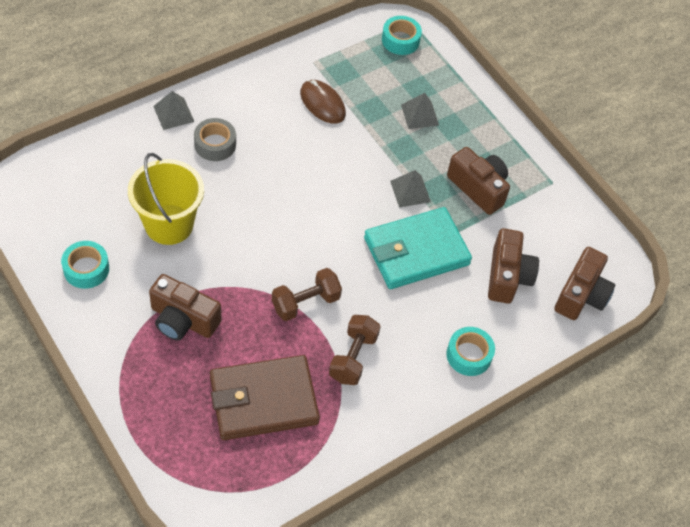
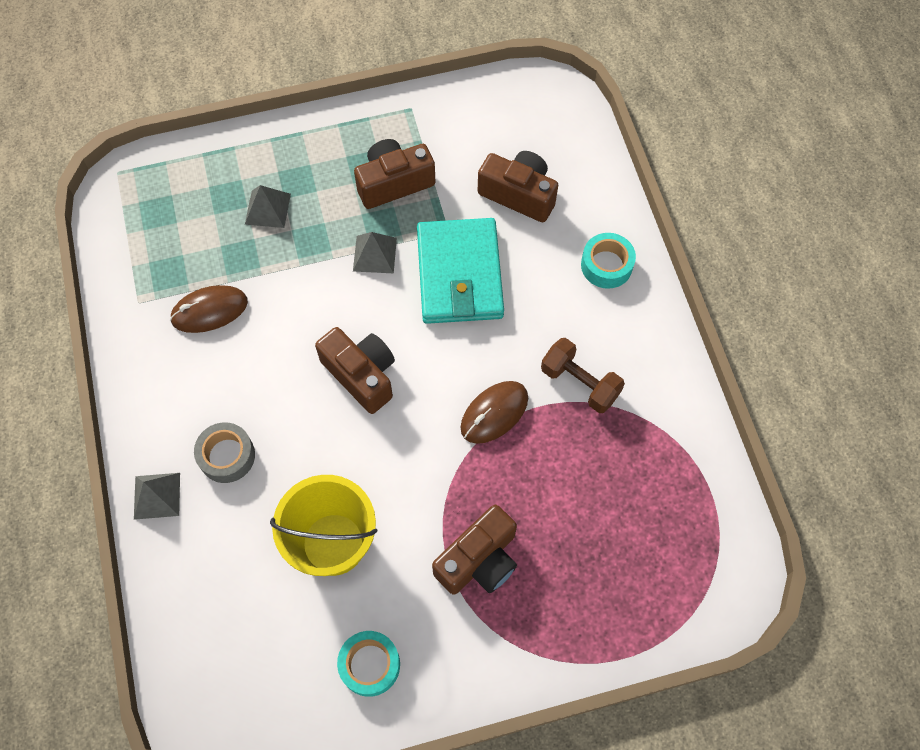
camera: 65 degrees left, 10 degrees up
brown wallet [210,355,320,440] -> none
brown dumbbell [272,268,342,321] -> brown mouse [461,381,528,444]
turquoise tape [382,16,422,55] -> none
brown camera [554,247,616,320] -> brown camera moved to [315,327,395,414]

